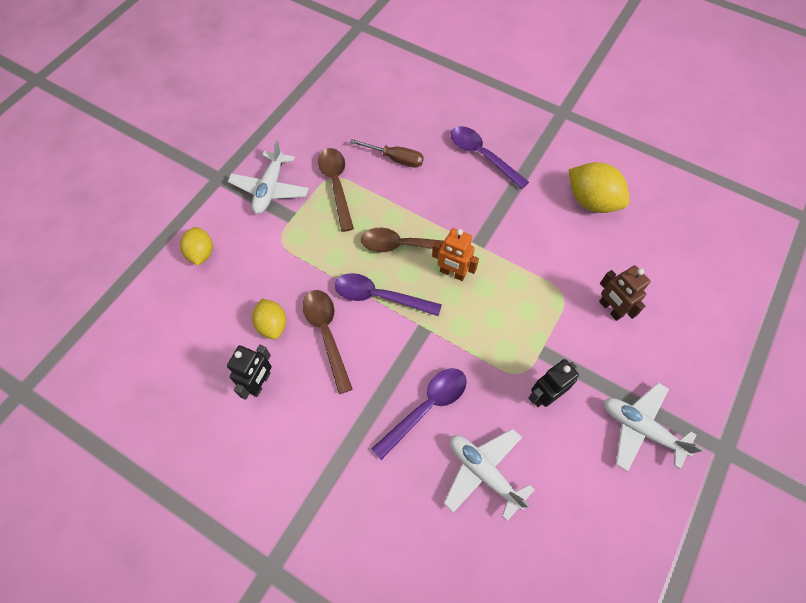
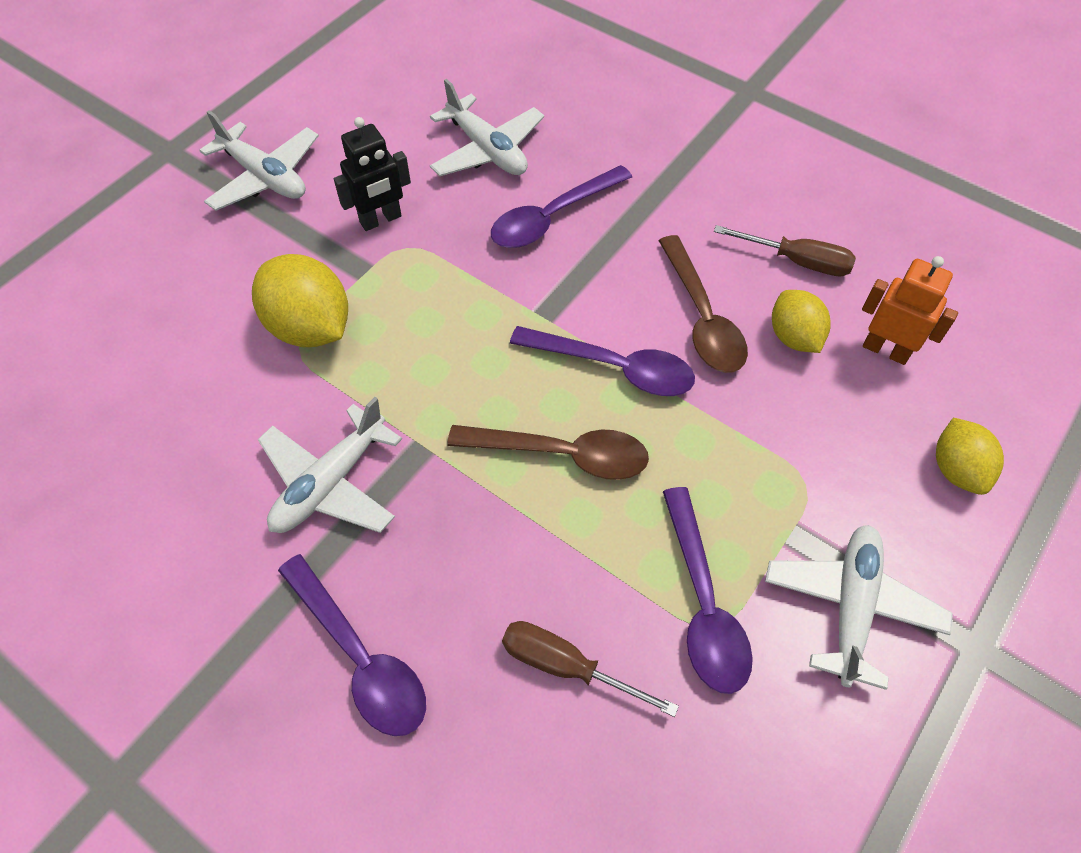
camera: 175 degrees left, 5 degrees down
black robot [227,345,272,400] -> brown screwdriver [714,225,856,276]
brown spoon [318,148,354,232] -> purple spoon [663,487,753,694]
orange robot [432,228,479,281] -> orange robot moved to [862,256,958,365]
yellow lemon [569,162,629,213] -> yellow lemon moved to [252,254,348,347]
brown robot [599,265,650,321] -> none
none -> white plane [258,397,402,533]

